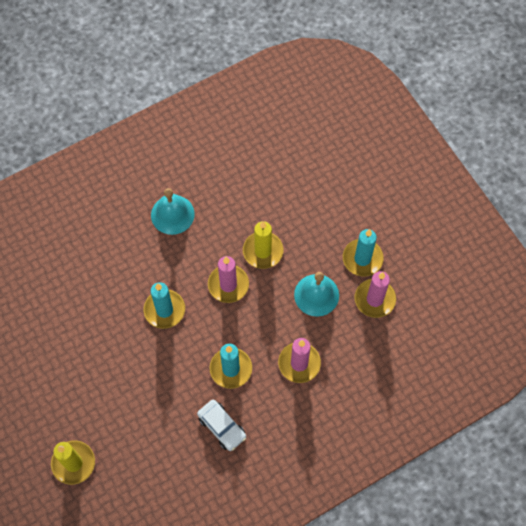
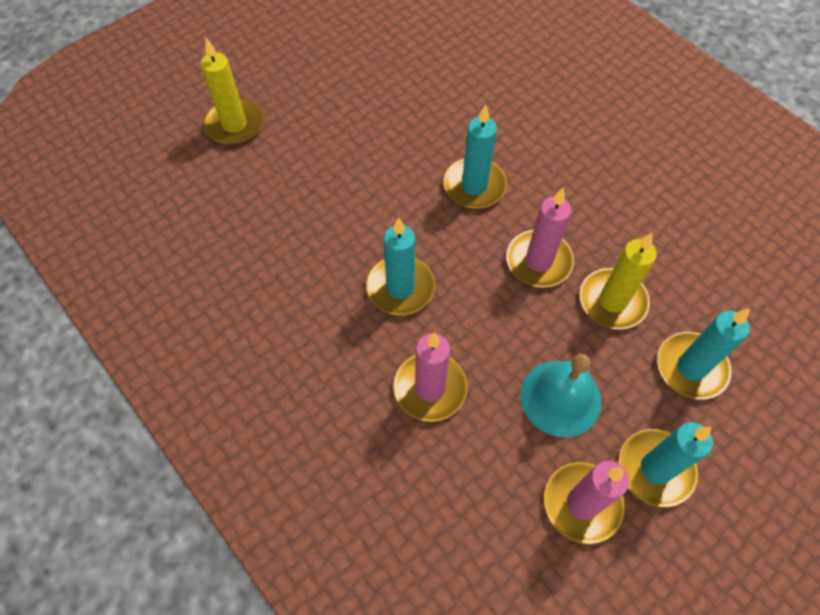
camera: 80 degrees right, 5 degrees down
turquoise bell [151,188,195,235] -> none
white car [197,400,246,451] -> none
none -> turquoise candle [657,308,750,400]

